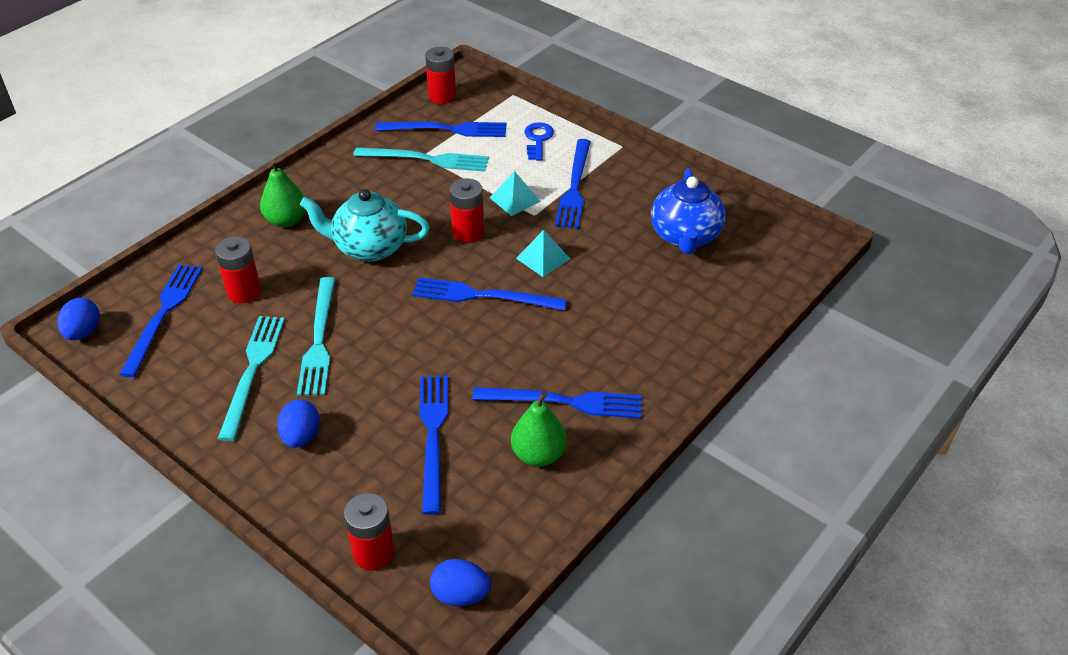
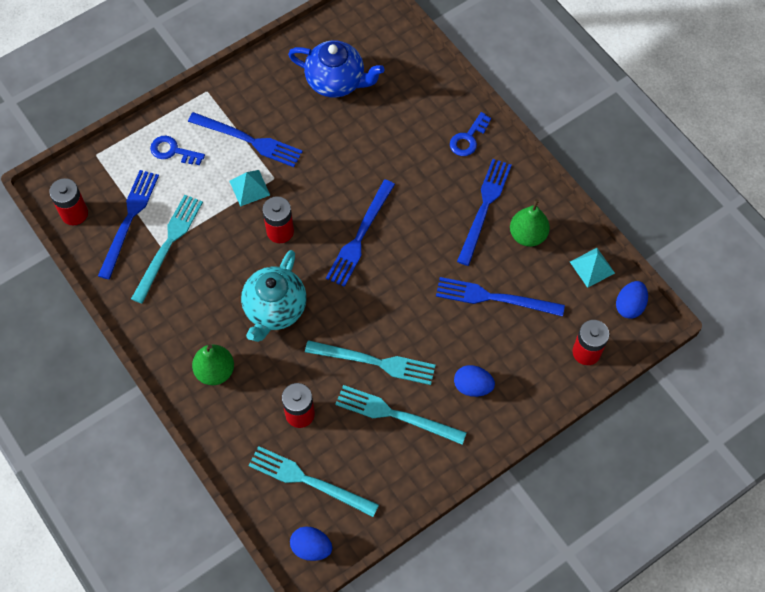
camera: 75 degrees left, 20 degrees up
blue fork [119,264,202,378] -> turquoise fork [248,446,379,517]
turquoise pyramid [516,230,570,277] -> turquoise pyramid moved to [570,248,615,288]
none -> blue key [450,112,491,156]

